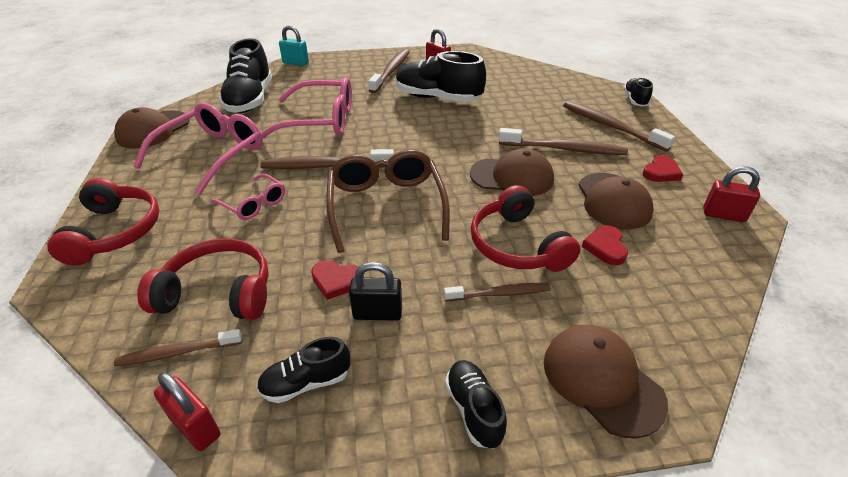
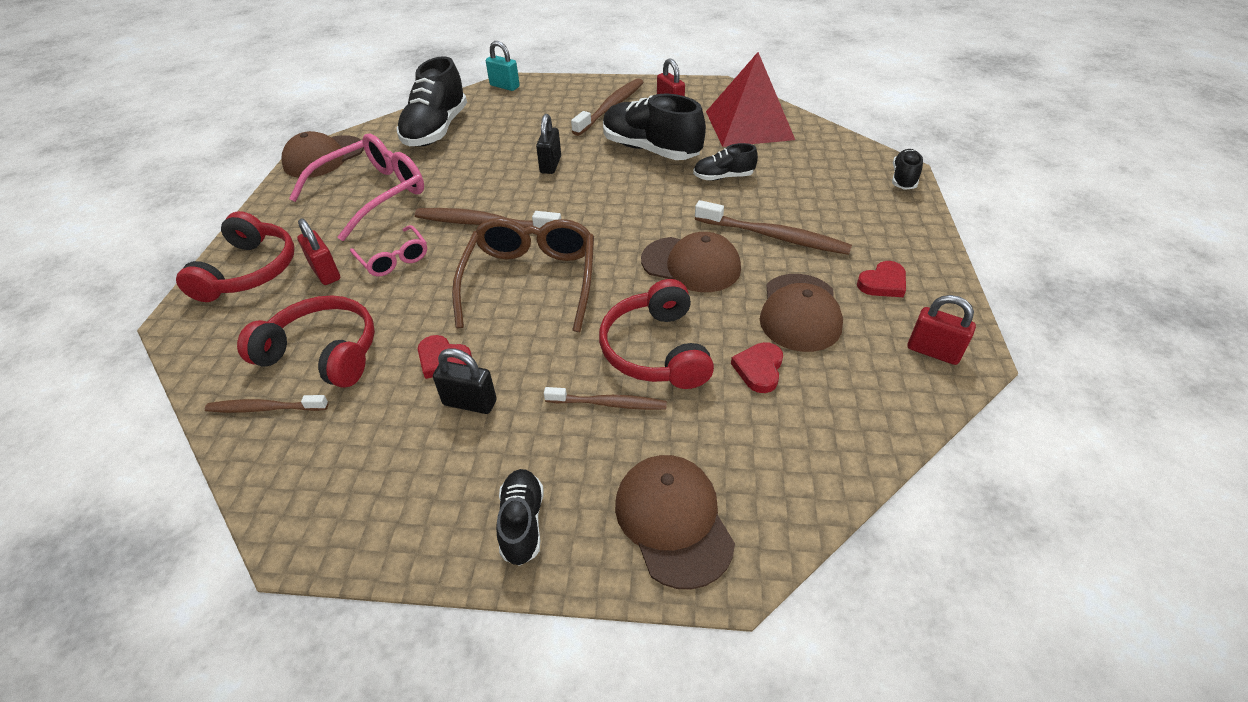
camera: 15 degrees right, 5 degrees up
red padlock [154,372,220,451] -> red padlock moved to [297,218,340,285]
black shoe [257,337,350,403] -> black shoe moved to [693,143,758,181]
pink glasses [261,77,352,139] -> none
brown toothbrush [563,101,675,152] -> none
none -> black padlock [536,114,561,174]
none -> red pyramid [706,52,795,147]

